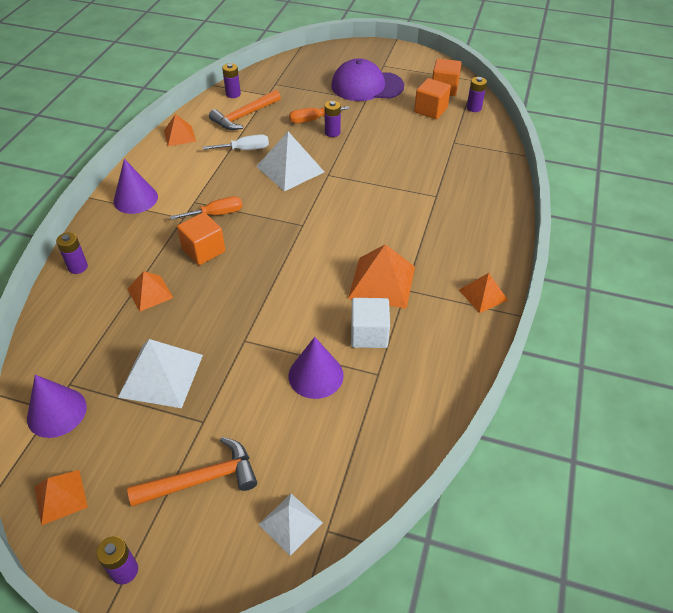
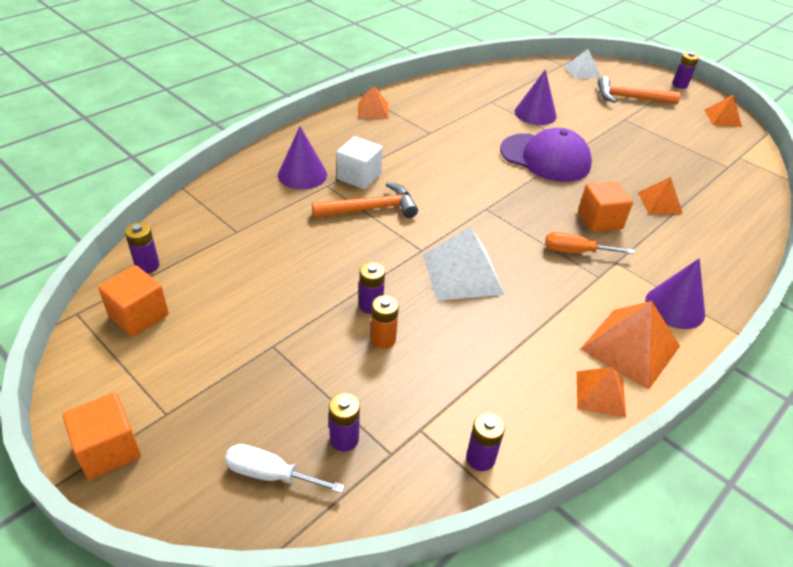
camera: 155 degrees left, 5 degrees down
purple cone [27,375,87,438] -> purple cone moved to [278,127,327,189]
purple battery [56,232,88,274] -> purple battery moved to [329,393,360,452]
white pyramid [118,339,203,408] -> none
white screwdriver [203,134,269,150] -> white screwdriver moved to [225,444,345,493]
orange hammer [209,90,281,130] -> orange hammer moved to [312,182,418,218]
orange screwdriver [289,106,350,124] -> orange battery [371,295,399,349]
purple cap [331,58,404,101] -> purple cap moved to [500,128,592,182]
orange pyramid [348,244,415,309] -> orange pyramid moved to [581,301,680,390]
white cube [351,298,390,348] -> white cube moved to [337,136,383,189]
orange cube [414,78,451,119] -> orange cube moved to [63,393,141,479]

